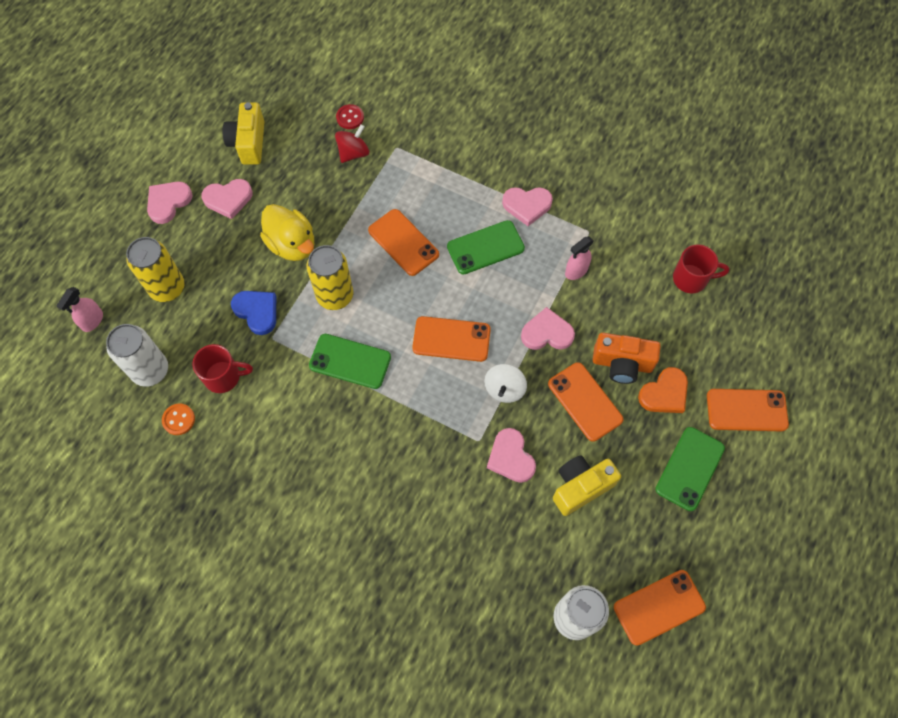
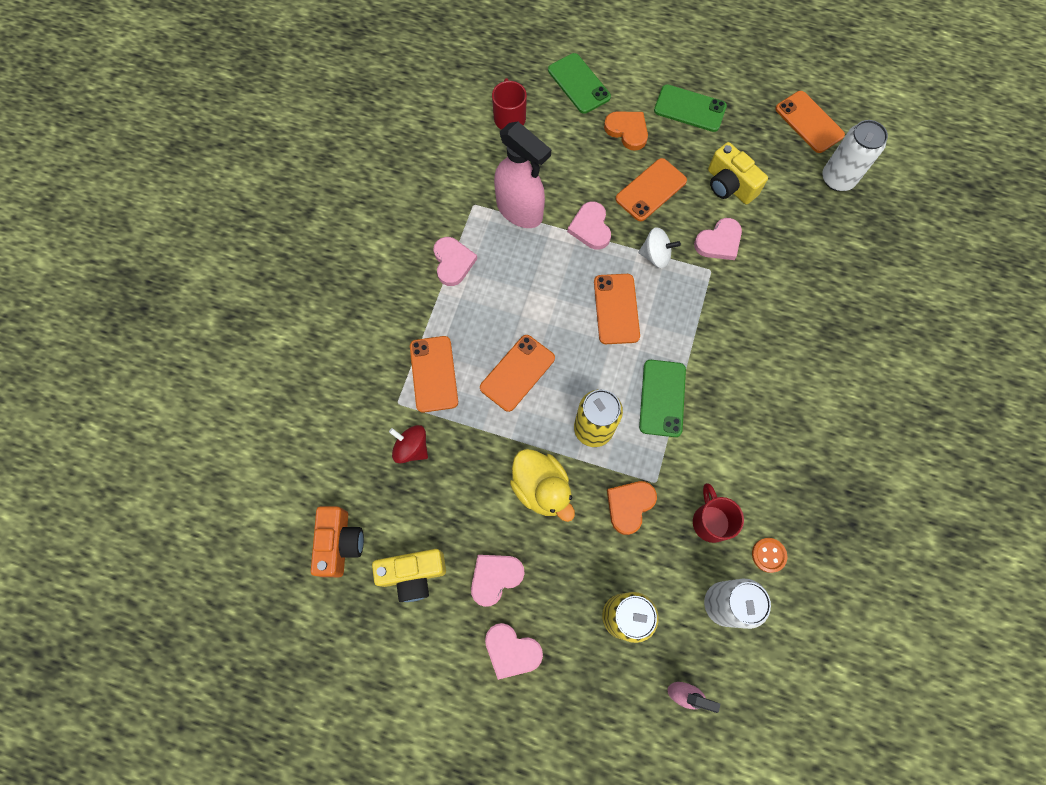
camera: 100 degrees left, 5 degrees up
pink heart [201,179,253,219] -> pink heart turned 105 degrees counterclockwise [471,555,525,607]
blue heart [231,291,276,335] -> orange heart [607,481,657,535]
yellow duck [260,204,314,261] -> yellow duck turned 105 degrees clockwise [510,449,575,522]
red button [336,104,364,129] -> none
green phone [447,220,525,275] -> green phone moved to [548,53,611,114]
pink spray bottle [565,237,594,280] -> pink spray bottle [494,122,551,228], size x2.05
orange camera [593,333,661,384] -> orange camera moved to [311,506,364,577]
orange phone [707,389,789,432] -> orange phone moved to [410,336,458,413]

